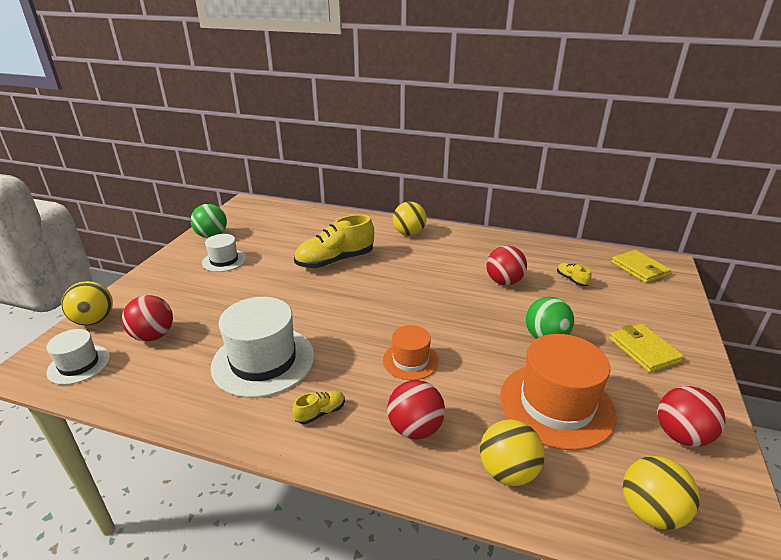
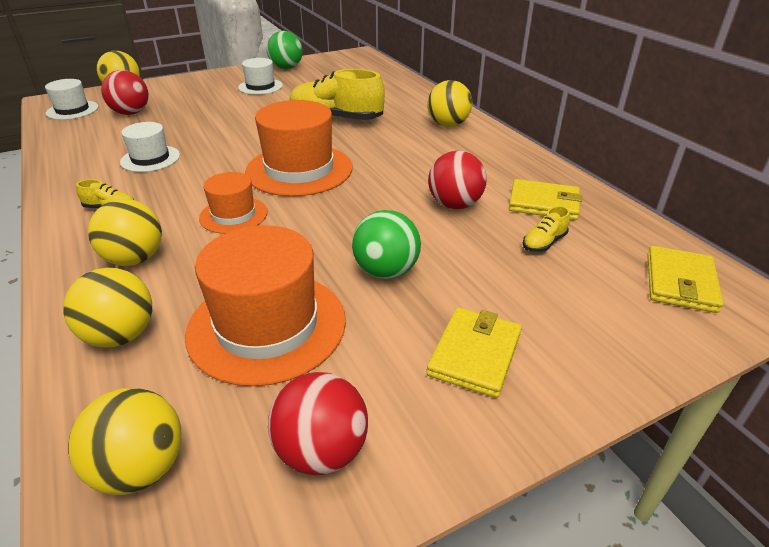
camera: 45 degrees right, 5 degrees up
white hat [211,297,315,398] -> white hat [120,122,180,172], size x0.55
red ball [387,380,445,439] -> yellow ball [88,199,162,266]
yellow shoe [557,263,592,286] -> yellow shoe turned 150 degrees counterclockwise [523,206,570,252]
none -> orange hat [245,100,353,196]
none -> yellow wallet [509,179,582,220]

